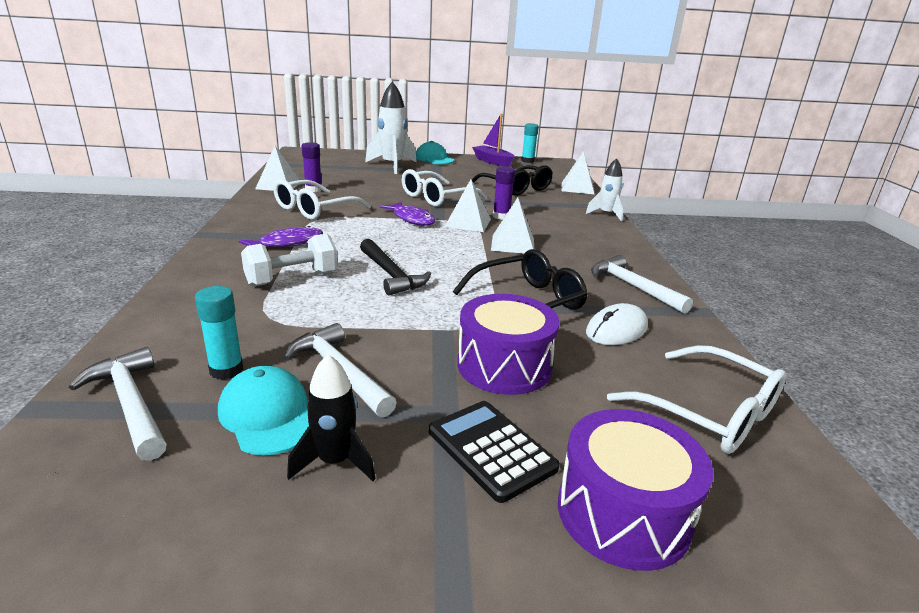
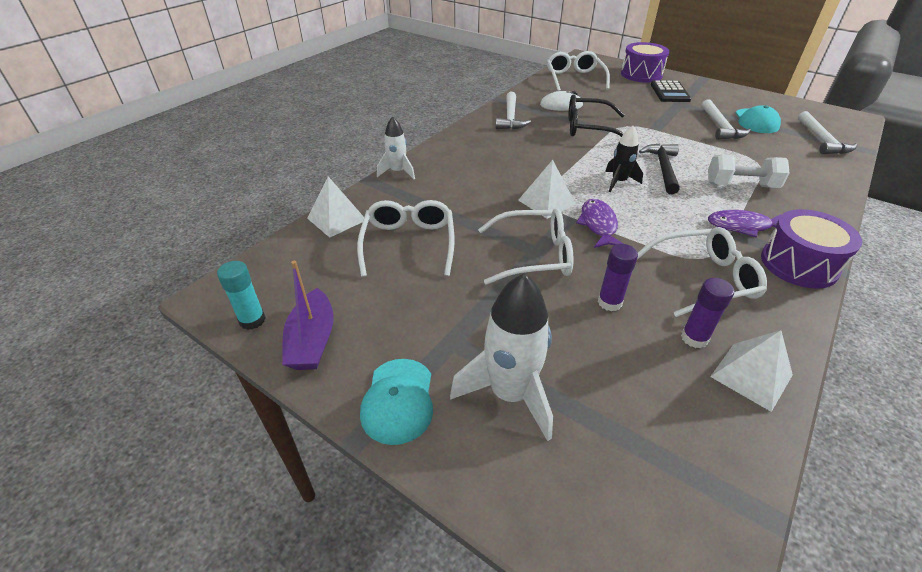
camera: 140 degrees left, 15 degrees up
turquoise glue stick [195,286,244,380] -> none
black rocket [287,354,375,481] -> black rocket moved to [605,126,643,192]
purple drum [457,294,559,395] -> purple drum moved to [761,209,862,289]
black glasses [472,165,553,196] -> white glasses [357,200,455,277]
white pyramid [491,197,534,254] -> none
purple glue stick [493,166,515,220] -> purple glue stick moved to [598,244,638,311]

